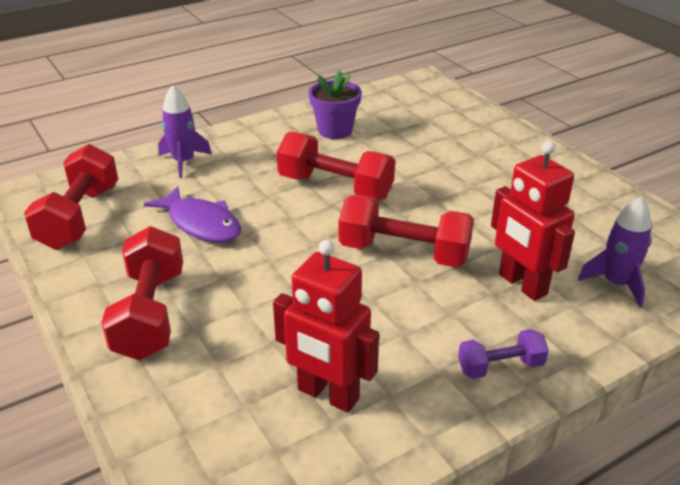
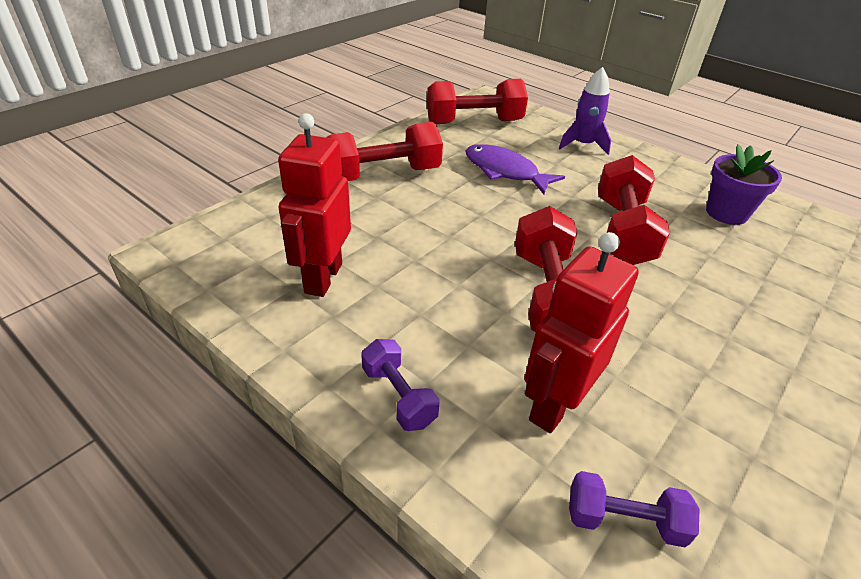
camera: 70 degrees right, 5 degrees up
purple fish [144,186,241,243] -> purple fish turned 105 degrees clockwise [466,144,565,194]
purple rocket [578,197,652,307] -> purple dumbbell [569,471,699,547]

